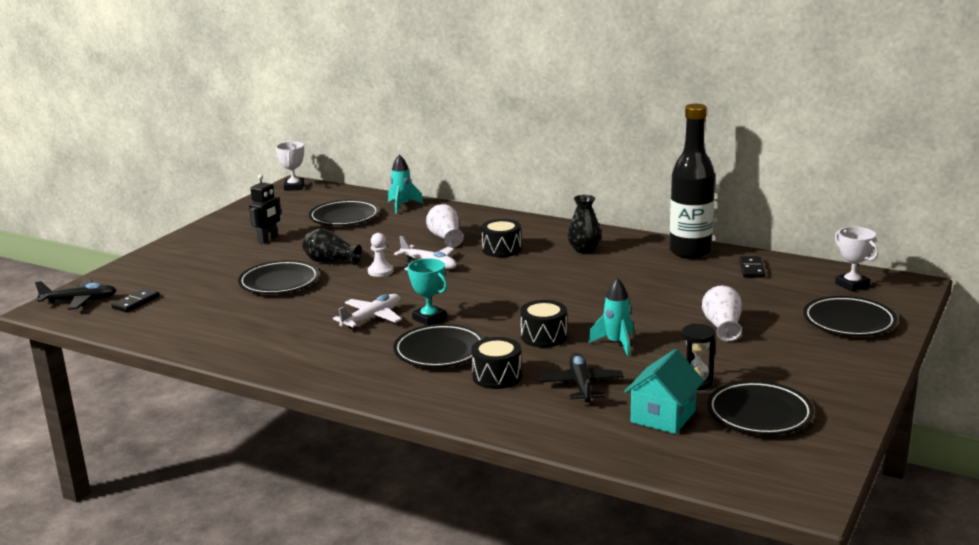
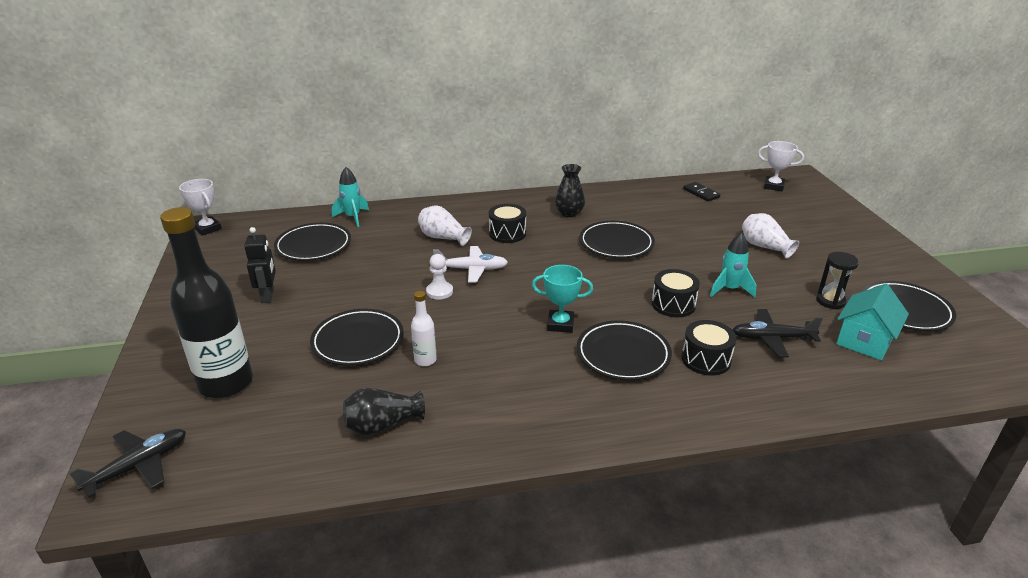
camera: 40 degrees left, 10 degrees up
black domino [111,288,159,313] -> none
black vase [303,228,361,265] -> black vase moved to [343,388,425,436]
white plane [333,294,402,329] -> none
black plane [539,353,624,402] -> black plane turned 45 degrees counterclockwise [733,309,823,357]
turquoise house [624,349,704,434] -> turquoise house turned 45 degrees clockwise [836,284,909,361]
black bottle [670,104,715,259] -> black bottle moved to [160,207,253,398]
black plate [803,296,897,336] -> black plate moved to [580,221,655,258]
none -> white bottle [411,291,437,366]

